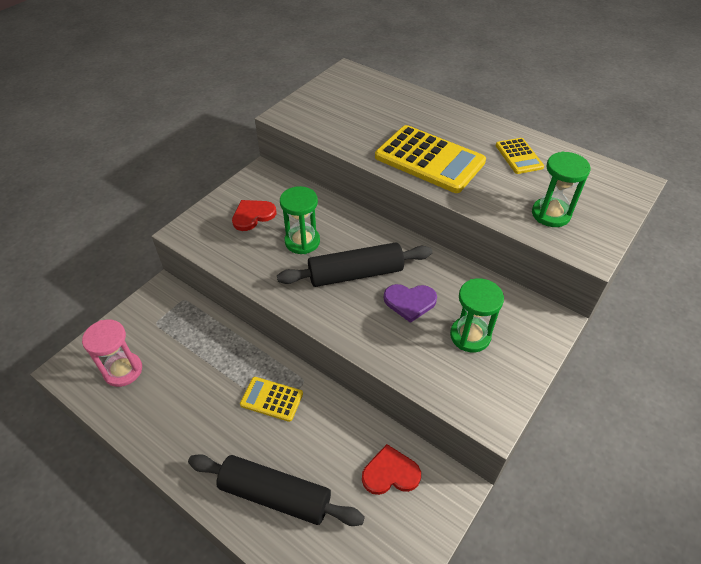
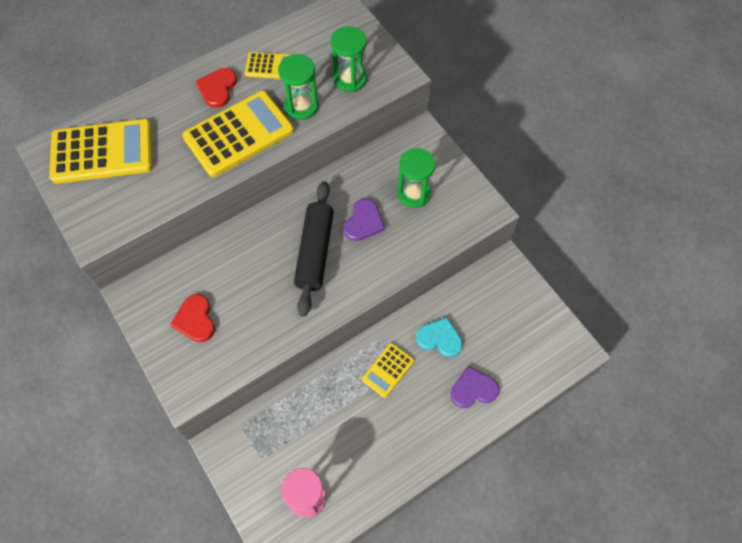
camera: 70 degrees left, 15 degrees up
black rolling pin [188,454,365,526] -> purple heart [450,366,499,408]
green hourglass [280,186,320,254] -> green hourglass moved to [278,54,319,120]
red heart [362,444,421,495] -> red heart moved to [196,68,237,108]
none -> yellow calculator [49,119,153,184]
none -> turquoise heart [416,317,463,357]

